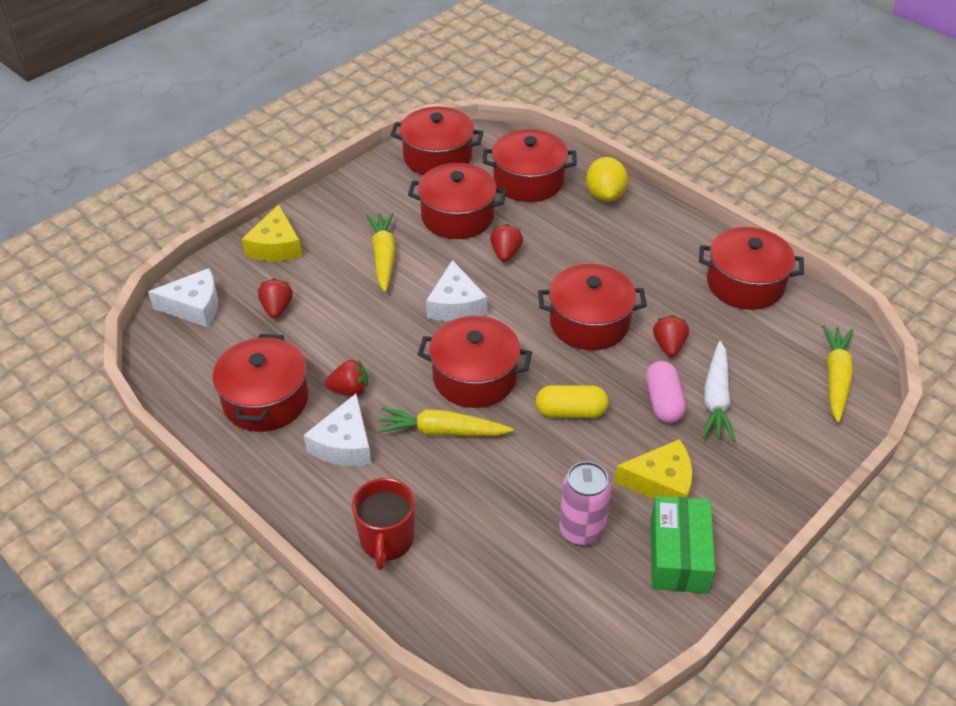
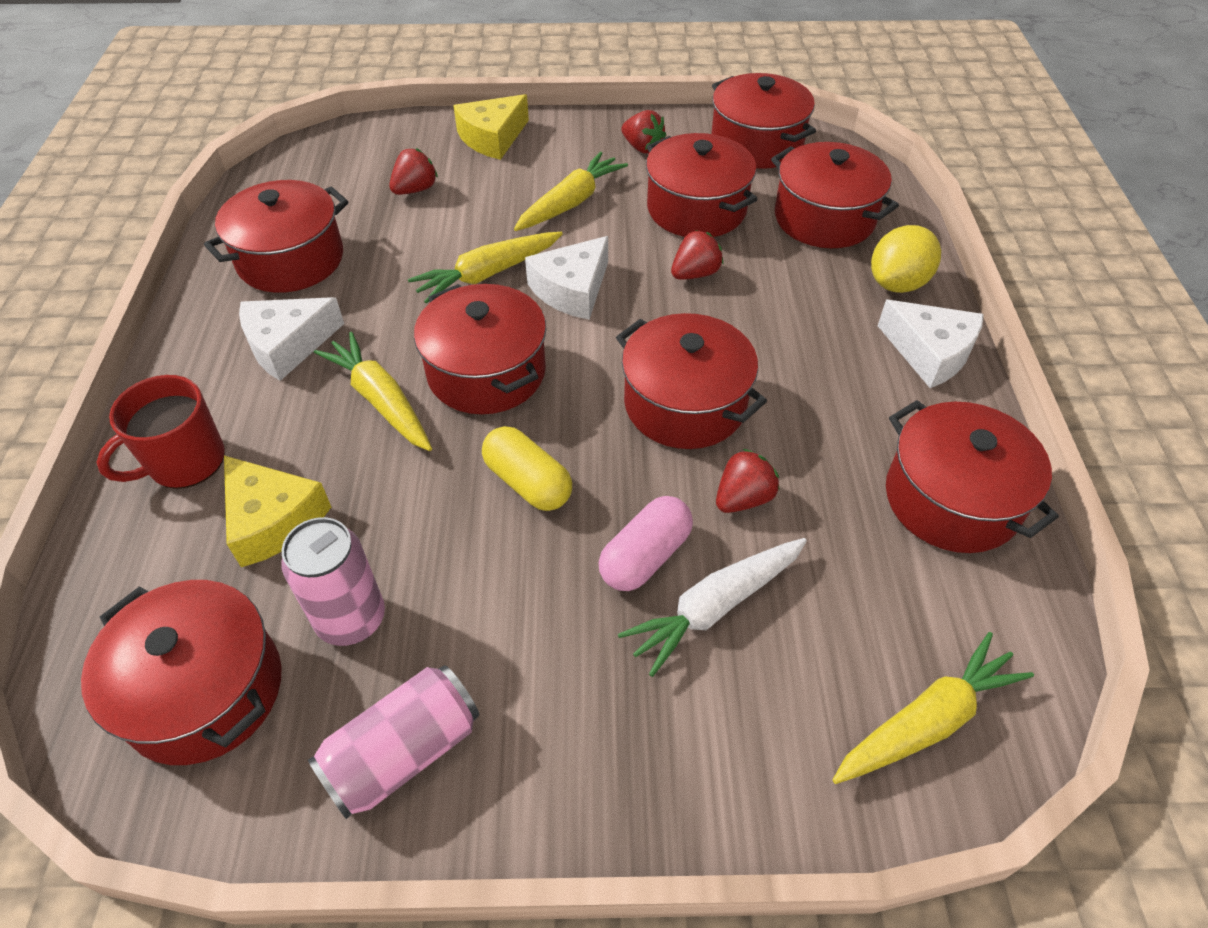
camera: 45 degrees right, 5 degrees up
white cheese [148,268,218,327] -> white cheese moved to [878,300,984,388]
red strawberry [325,360,368,396] -> red strawberry moved to [621,110,666,154]
yellow cheese [614,439,692,500] -> yellow cheese moved to [224,455,331,567]
green box [651,496,715,593] -> pink can [308,665,479,819]
none -> red pot [81,580,282,765]
none -> yellow carrot [408,232,563,304]

